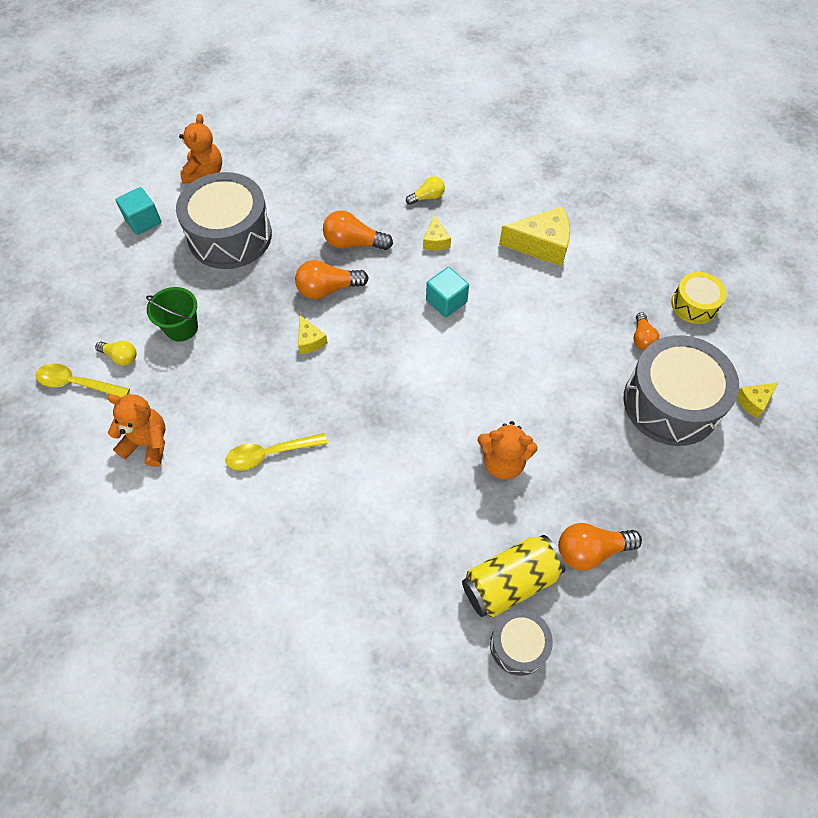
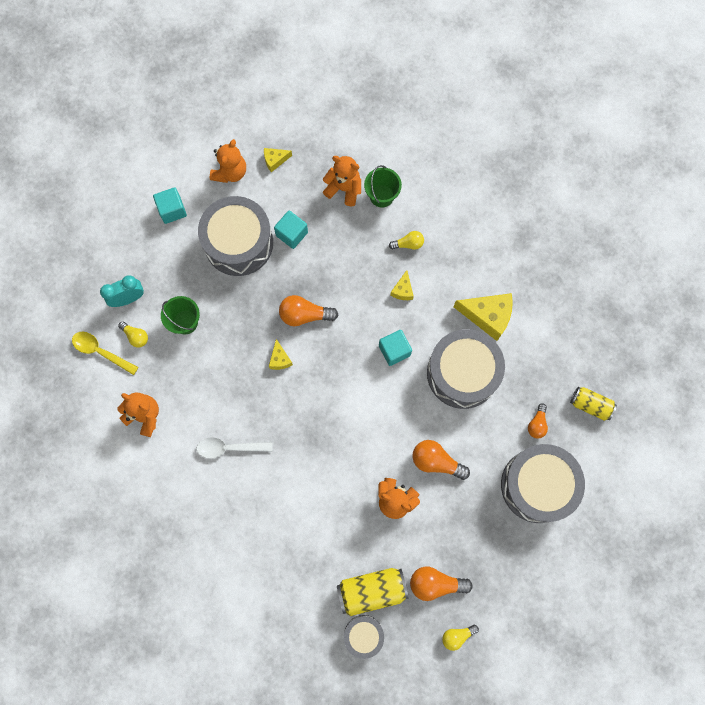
camera: 15 degrees right, 15 degrees up
yellow spoon [226,433,328,471] -> white spoon [196,437,272,459]
orange light bulb [323,210,393,250] -> orange light bulb moved to [412,440,470,480]
yellow drum [671,272,727,324] -> yellow can [570,387,617,421]
yellow cheese [737,382,778,418] -> yellow cheese moved to [264,148,292,172]
none -> turquoise clock [100,275,144,307]
none -> turquoise cube [274,211,308,249]
none -> orange teddy bear [323,156,361,206]
none -> green bucket [364,165,402,208]
none -> grey drum [427,329,505,409]
none -> yellow light bulb [442,625,479,651]

